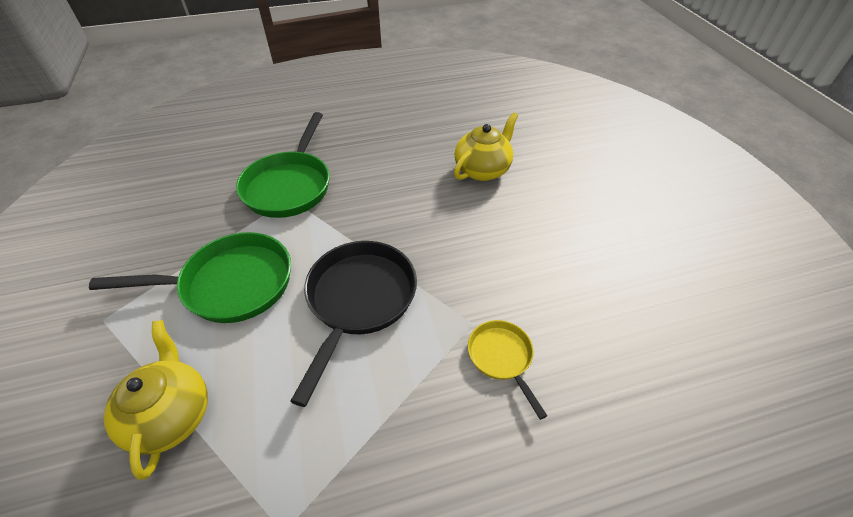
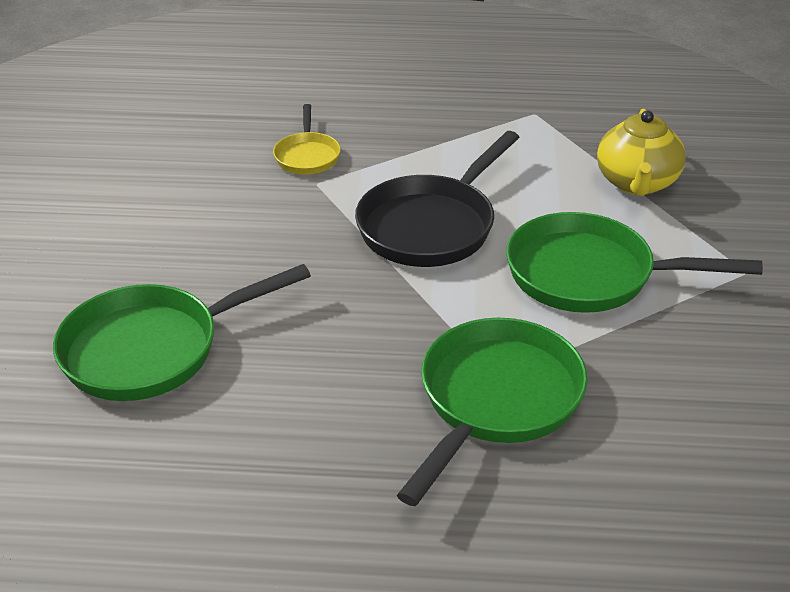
camera: 160 degrees left, 10 degrees down
yellow teapot [454,112,518,181] -> green pan [53,264,311,401]

